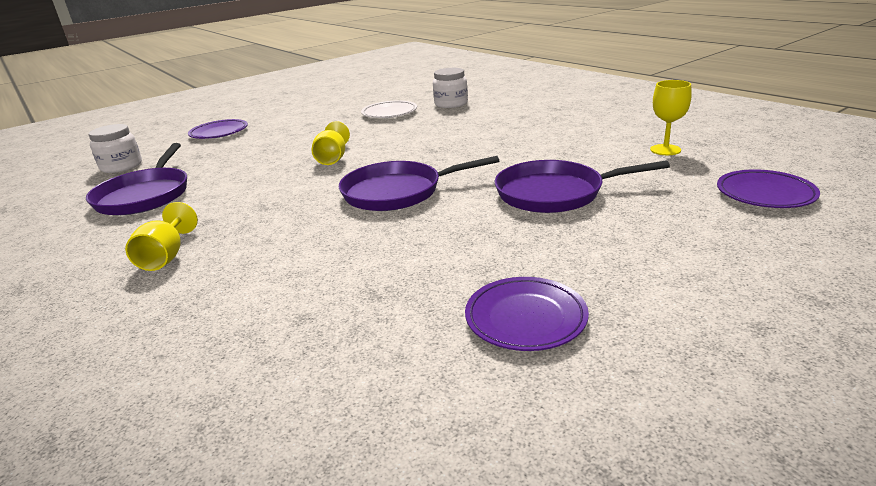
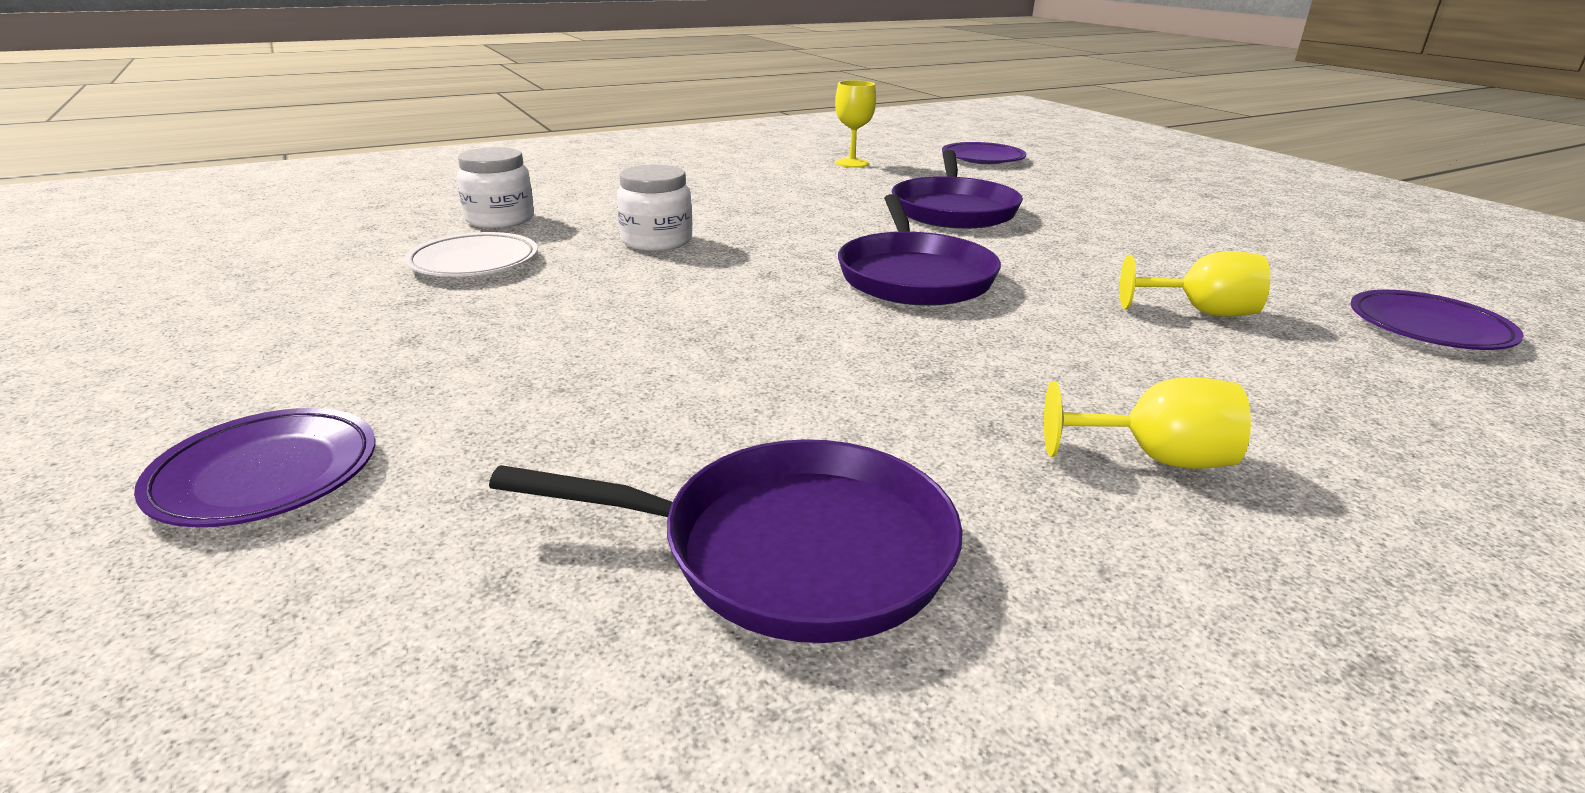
camera: 85 degrees left, 0 degrees up
white jar [89,124,142,173] -> white jar moved to [617,165,692,251]
yellow goblet [312,121,350,165] -> yellow goblet moved to [1120,251,1270,317]
purple plate [465,277,589,351] -> purple plate moved to [1350,290,1524,350]

